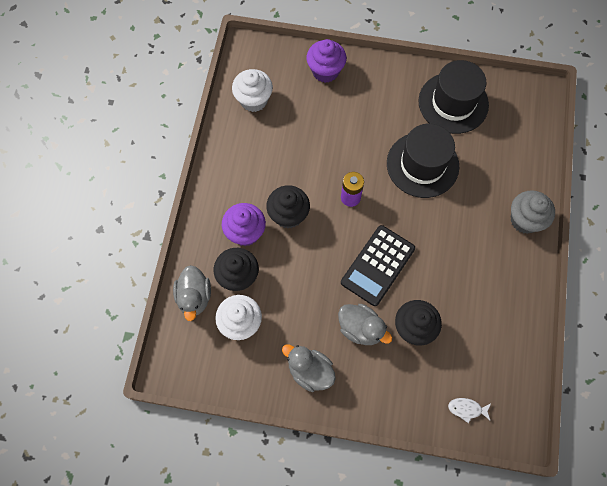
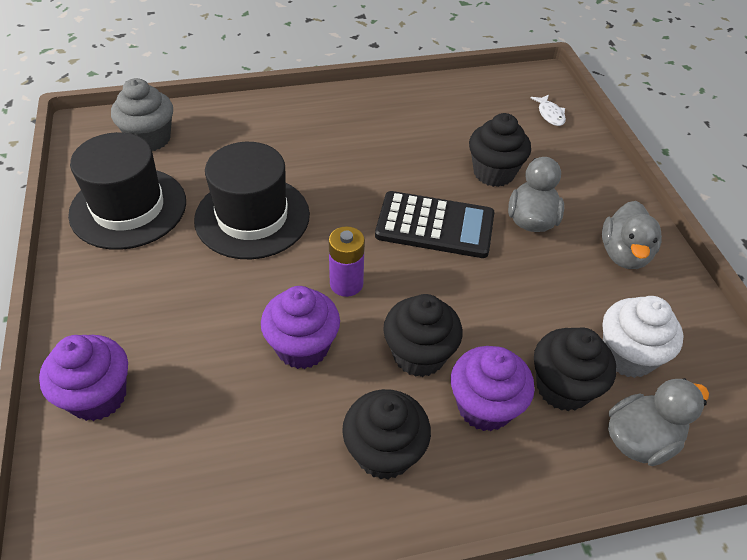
camera: 115 degrees left, 20 degrees down
white cupcake [232,69,273,112] -> none
grey cupcake [511,190,555,234] -> grey cupcake moved to [111,78,173,151]
none -> purple cupcake [261,286,340,369]
none -> black cupcake [342,389,431,480]

